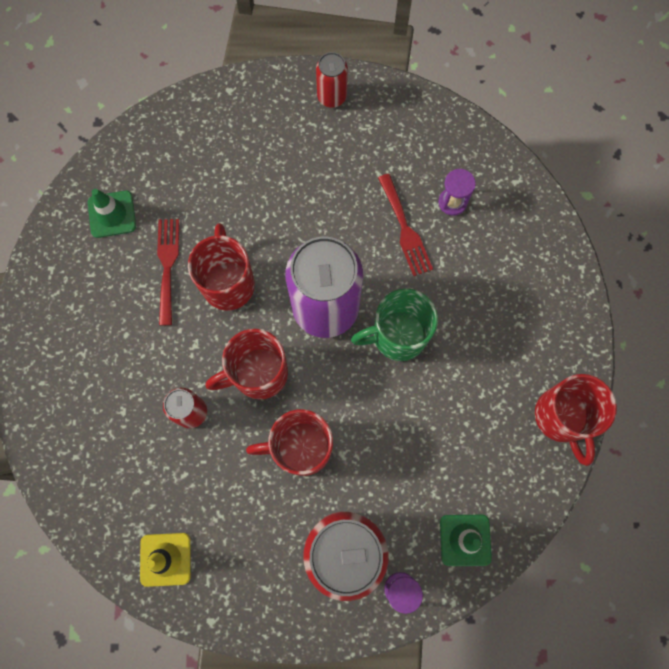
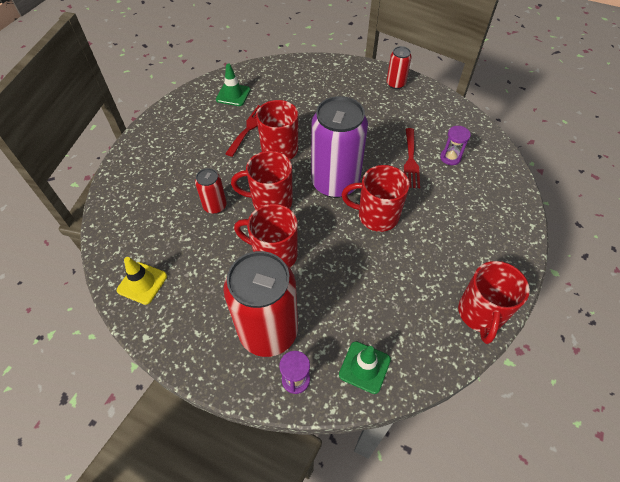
camera: 25 degrees right, 20 degrees down
green mug [351,288,438,361] -> red mug [342,165,410,232]

